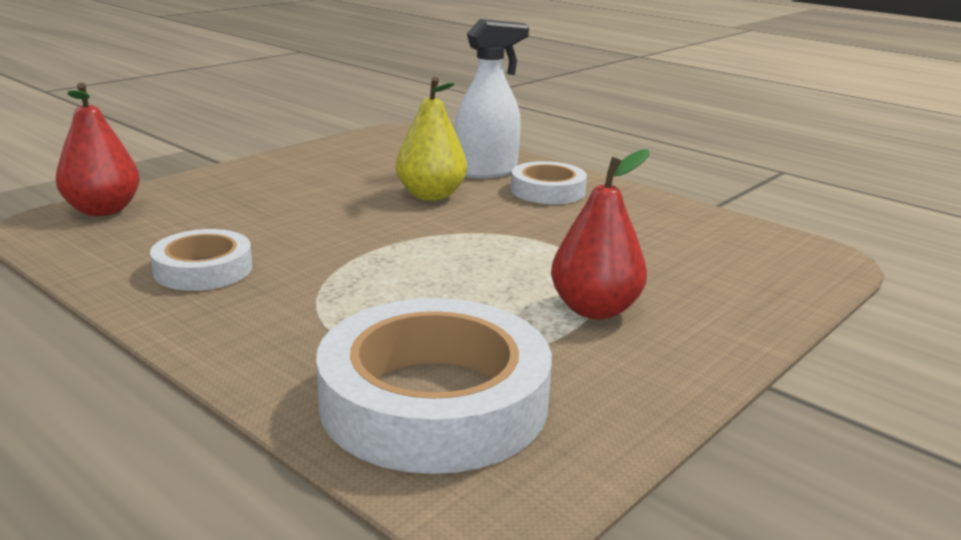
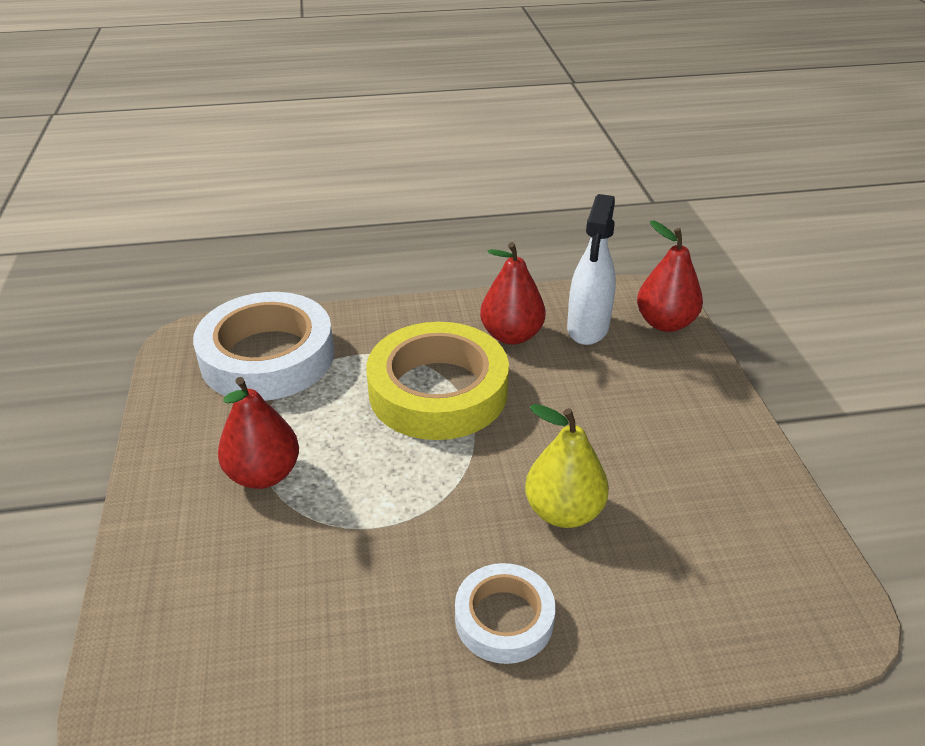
camera: 130 degrees right, 15 degrees up
white tape [150,229,252,291] -> red pear [480,242,546,345]
white spray bottle [455,19,529,178] -> white spray bottle moved to [567,194,616,345]
none -> yellow tape [366,322,509,440]

